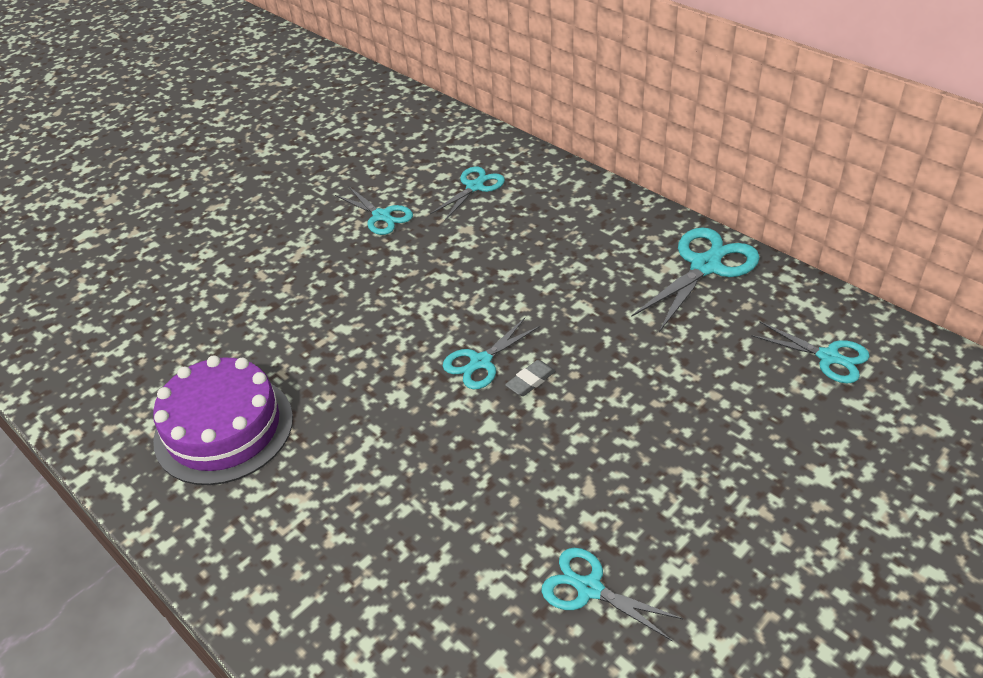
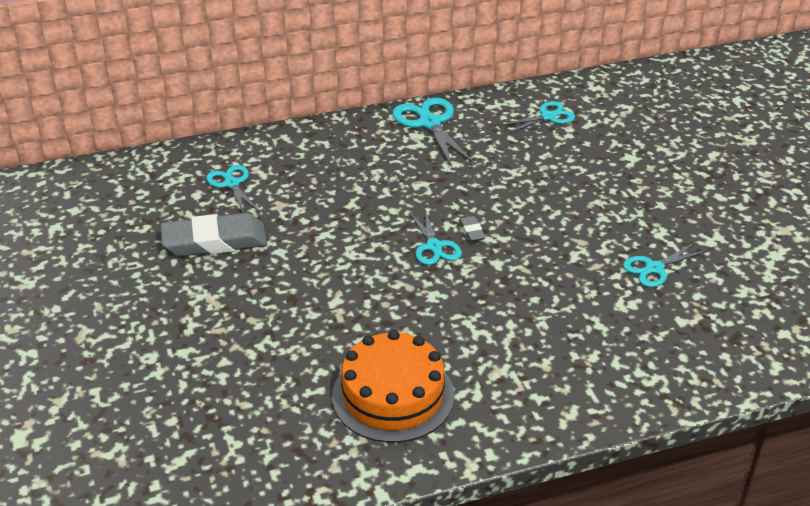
camera: 65 degrees left, 5 degrees down
purple cake [153,356,293,485] -> orange cake [332,330,454,443]
turquoise scissors [335,186,413,235] -> grey eraser [161,213,267,257]

